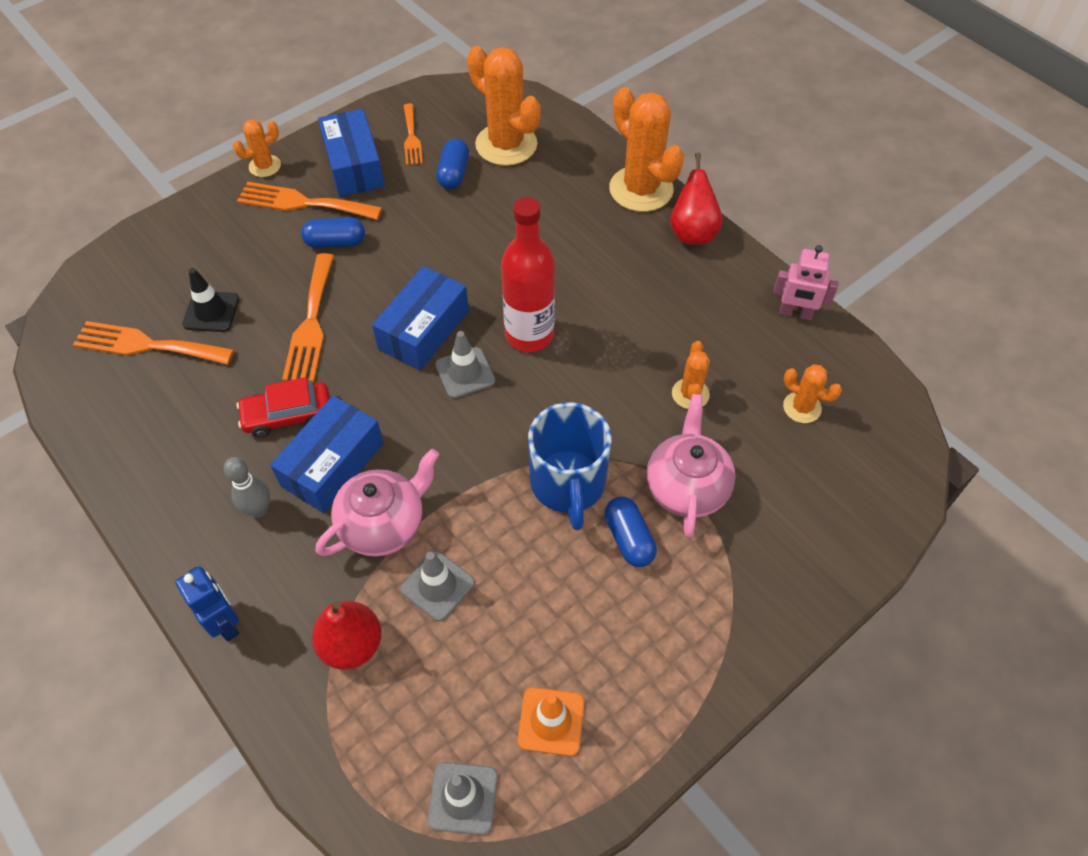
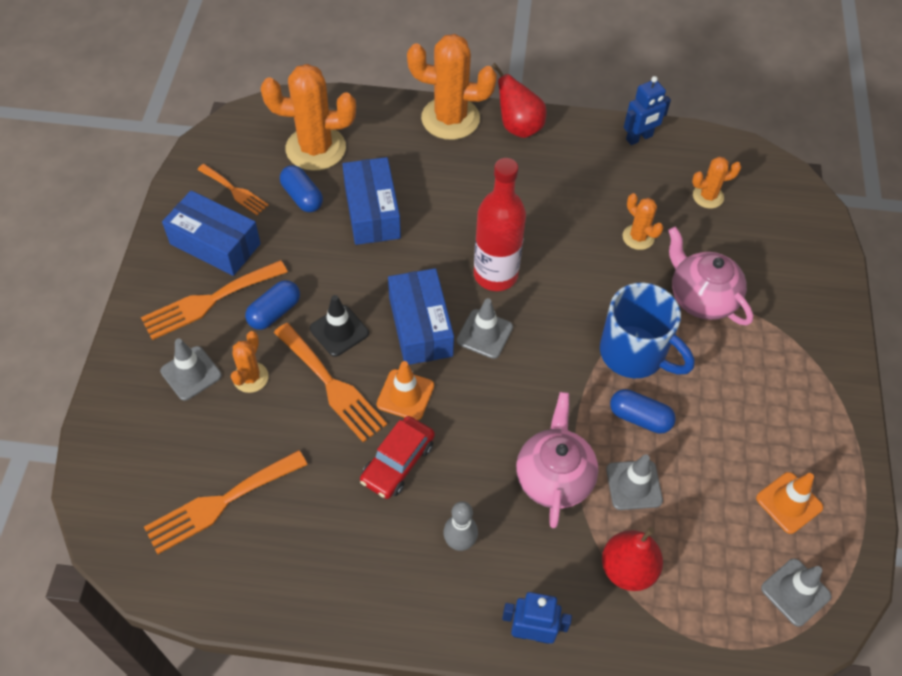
camera: 45 degrees left, 0 degrees up
black traffic cone [182,268,240,332] -> black traffic cone moved to [310,295,369,357]
orange cactus [233,119,281,177] -> orange cactus moved to [231,331,269,393]
blue box [270,395,384,513] -> blue box moved to [342,157,401,245]
blue capsule [605,496,657,567] -> blue capsule moved to [610,389,676,434]
pink robot [773,245,839,320] -> blue robot [624,76,671,145]
none -> grey traffic cone [160,339,222,401]
none -> orange traffic cone [377,361,434,420]

